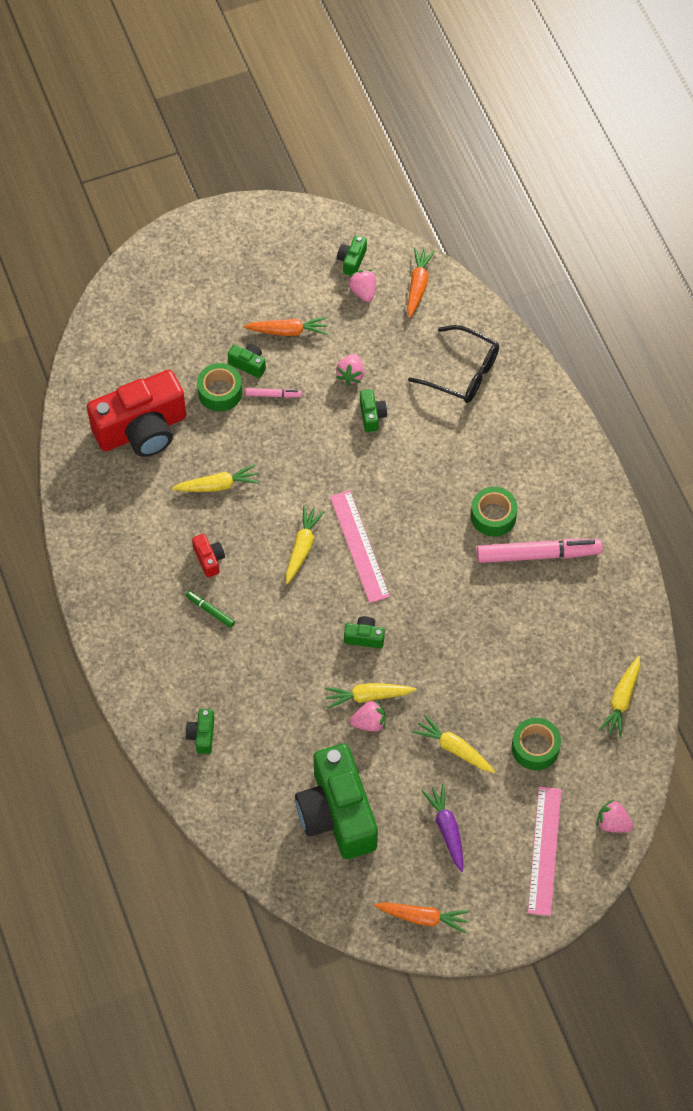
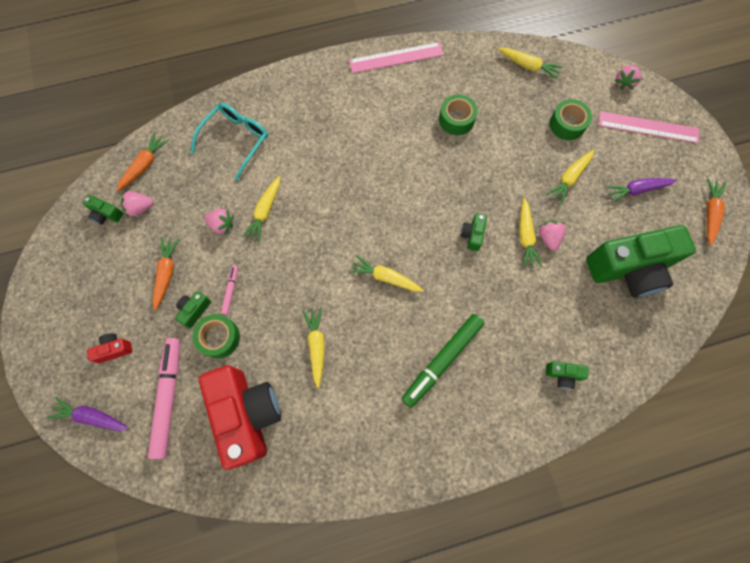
camera: 85 degrees left, 10 degrees up
green marker [185,590,235,628] -> green marker [402,314,484,408], size x2.15
red camera [192,534,225,578] -> red camera moved to [87,333,132,363]
pink ruler [330,490,390,603] -> pink ruler moved to [349,42,444,73]
green camera [360,390,387,432] -> yellow carrot [242,176,280,242]
orange carrot [407,247,435,318] -> orange carrot turned 105 degrees clockwise [117,132,169,191]
black glasses [408,325,499,403] -> turquoise glasses [190,103,268,181]
green tape [471,487,518,537] -> green tape moved to [439,94,478,135]
pink marker [477,539,603,563] -> pink marker moved to [148,338,180,459]
none -> purple carrot [47,397,129,431]

